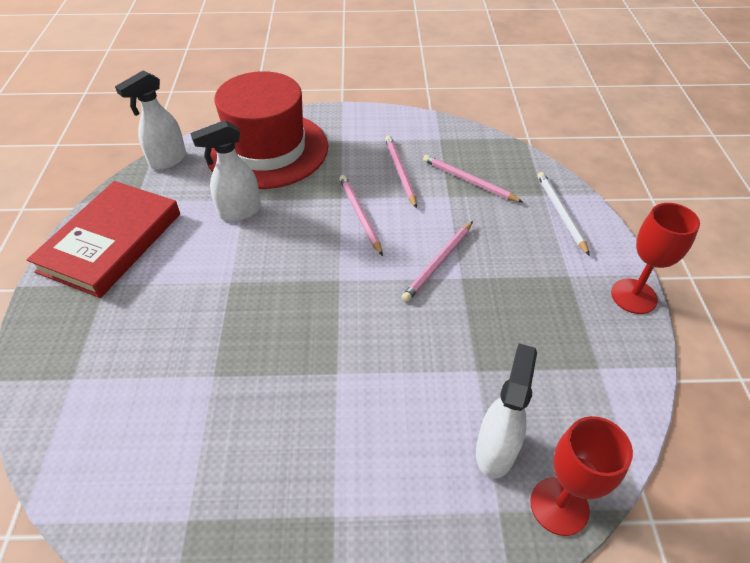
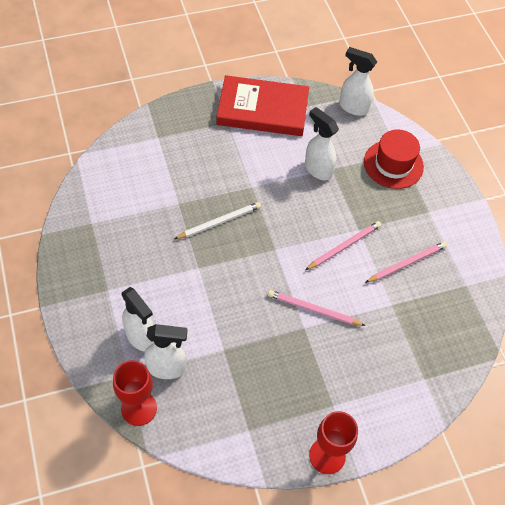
camera: 70 degrees right, 10 degrees up
red hat [206,71,328,189] -> red hat [364,130,424,189], size x0.59
pink pencil [423,155,524,203] -> none
white pencil [538,172,590,256] -> white pencil moved to [174,202,261,239]
none -> white spray bottle [122,287,153,351]

